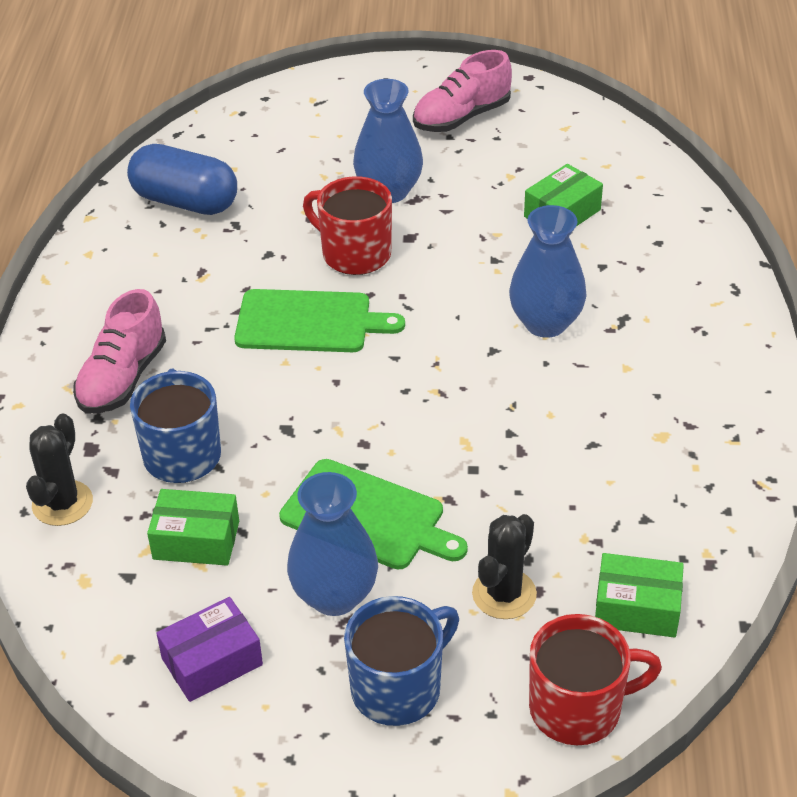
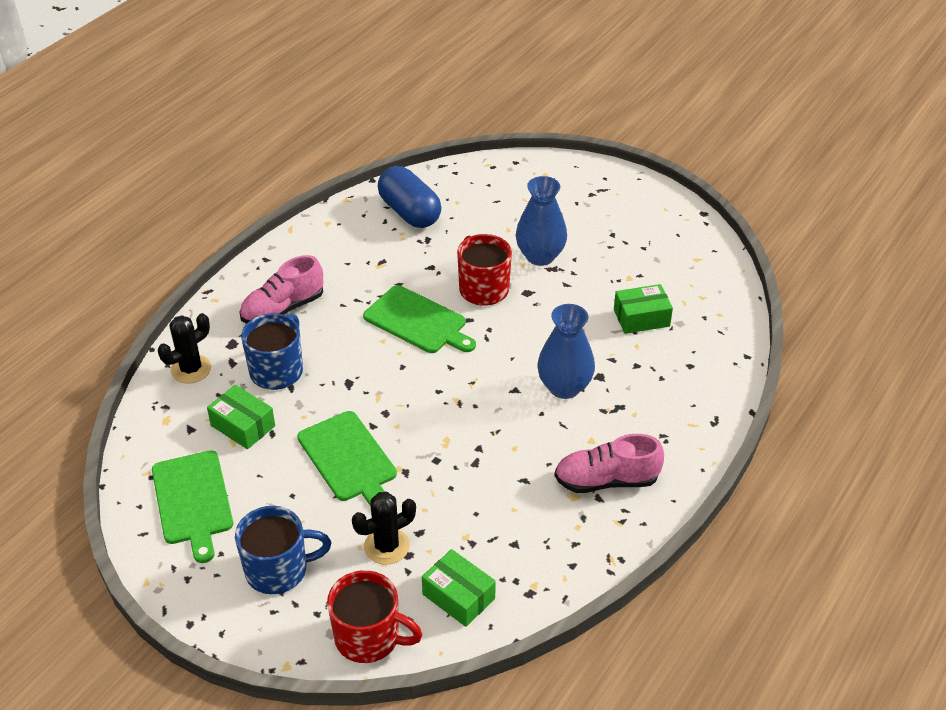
camera: 30 degrees right, 0 degrees up
purple box [156,597,263,702] -> green cutting board [152,450,233,563]
blue vase [287,472,378,616] -> none
pink shoe [413,50,512,132] -> pink shoe moved to [555,434,664,493]

